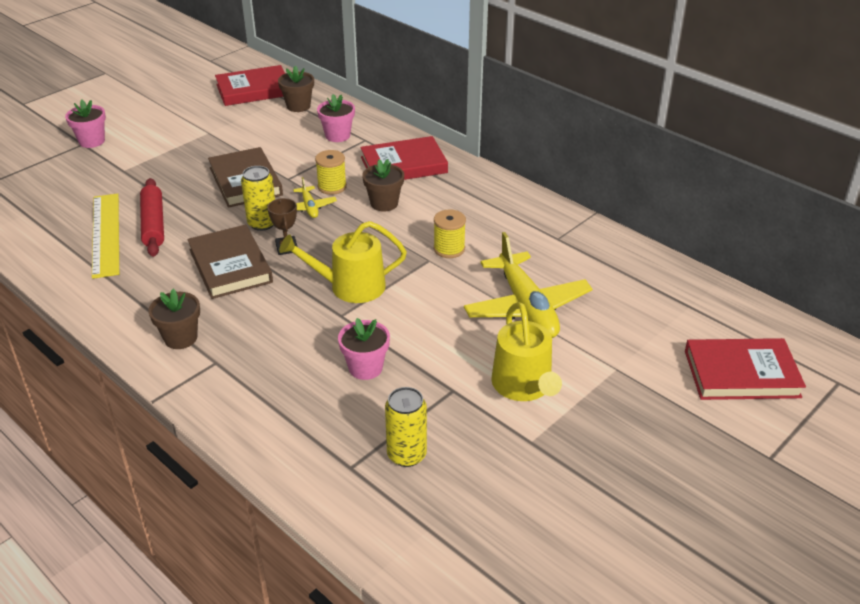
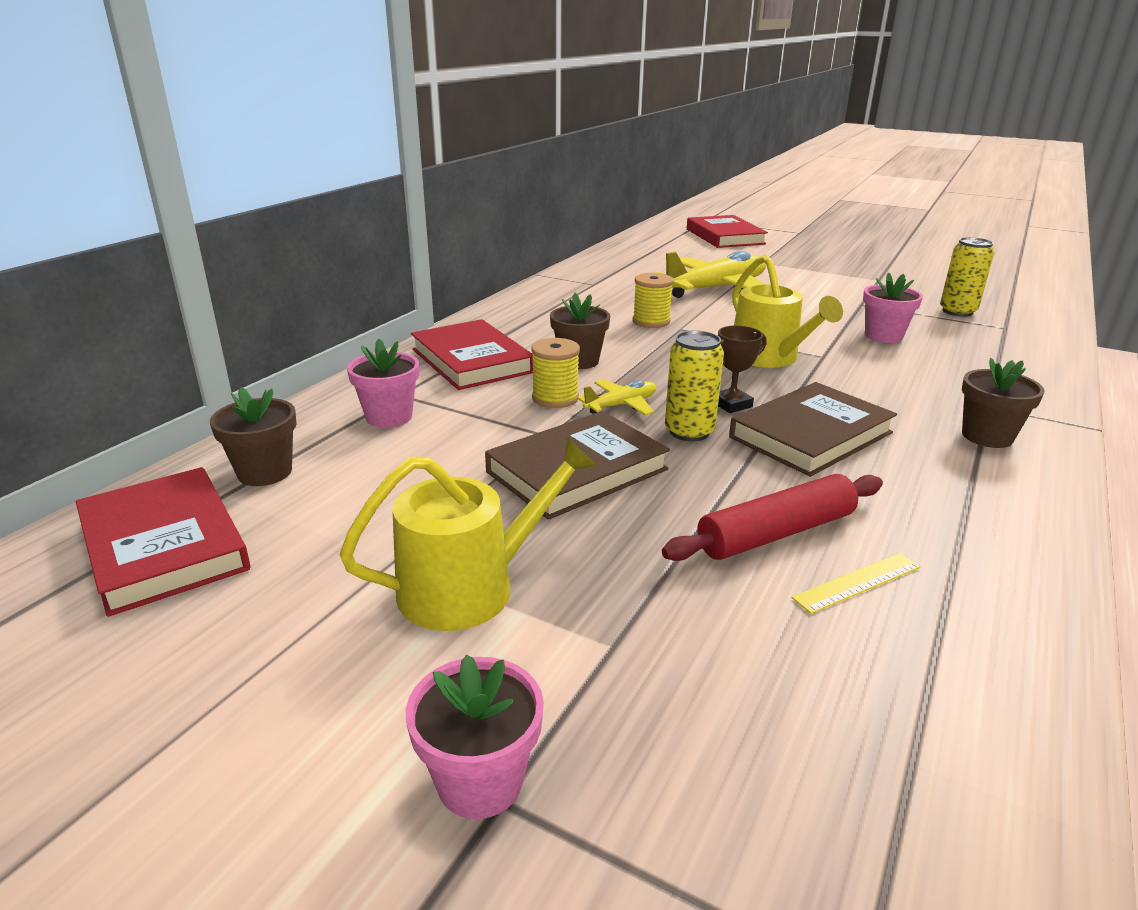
camera: 105 degrees left, 10 degrees down
yellow ruler [92,193,119,279] -> yellow ruler [792,553,921,614], size x0.48
yellow watering can [491,302,562,401] -> yellow watering can moved to [339,437,597,631]

